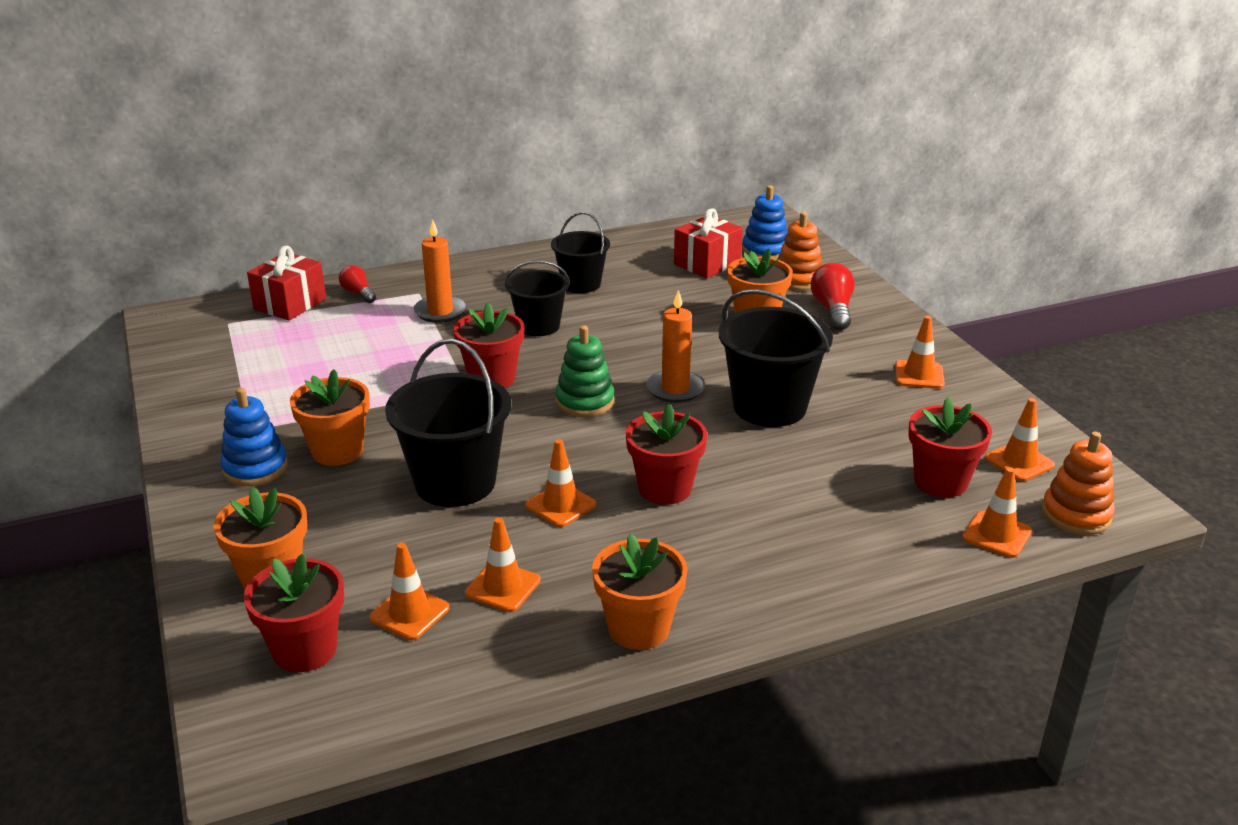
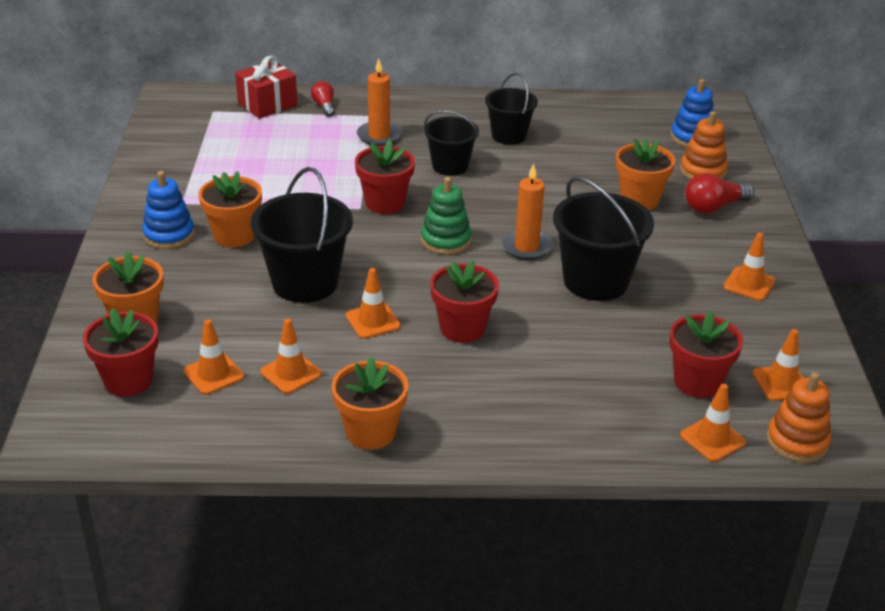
camera: 20 degrees right, 5 degrees up
red gift [674,208,743,278] -> none
red light bulb [811,263,855,330] -> red light bulb turned 135 degrees counterclockwise [685,173,754,214]

